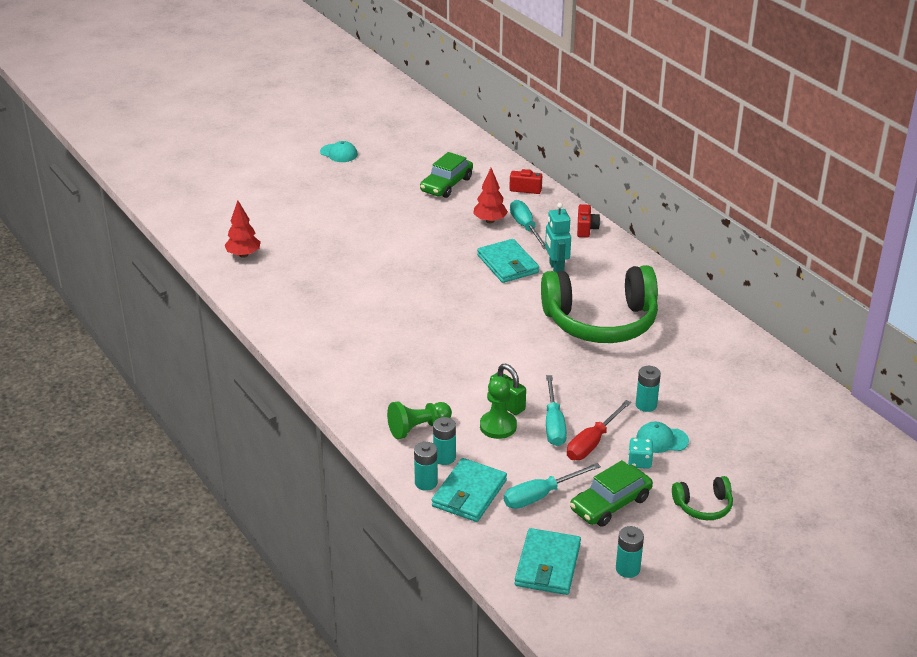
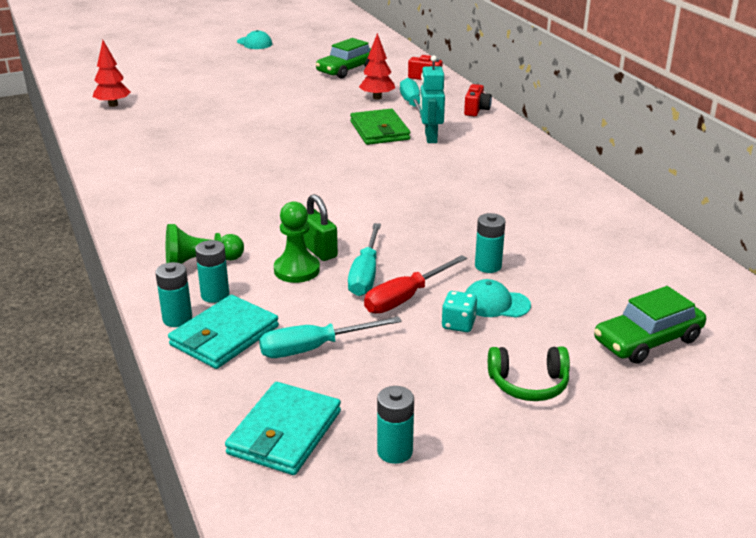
camera: 10 degrees right, 5 degrees down
turquoise wallet [477,239,539,283] -> green wallet [350,109,410,145]
green headphones [541,265,658,343] -> none
green car [570,460,653,527] -> green car moved to [594,286,706,364]

